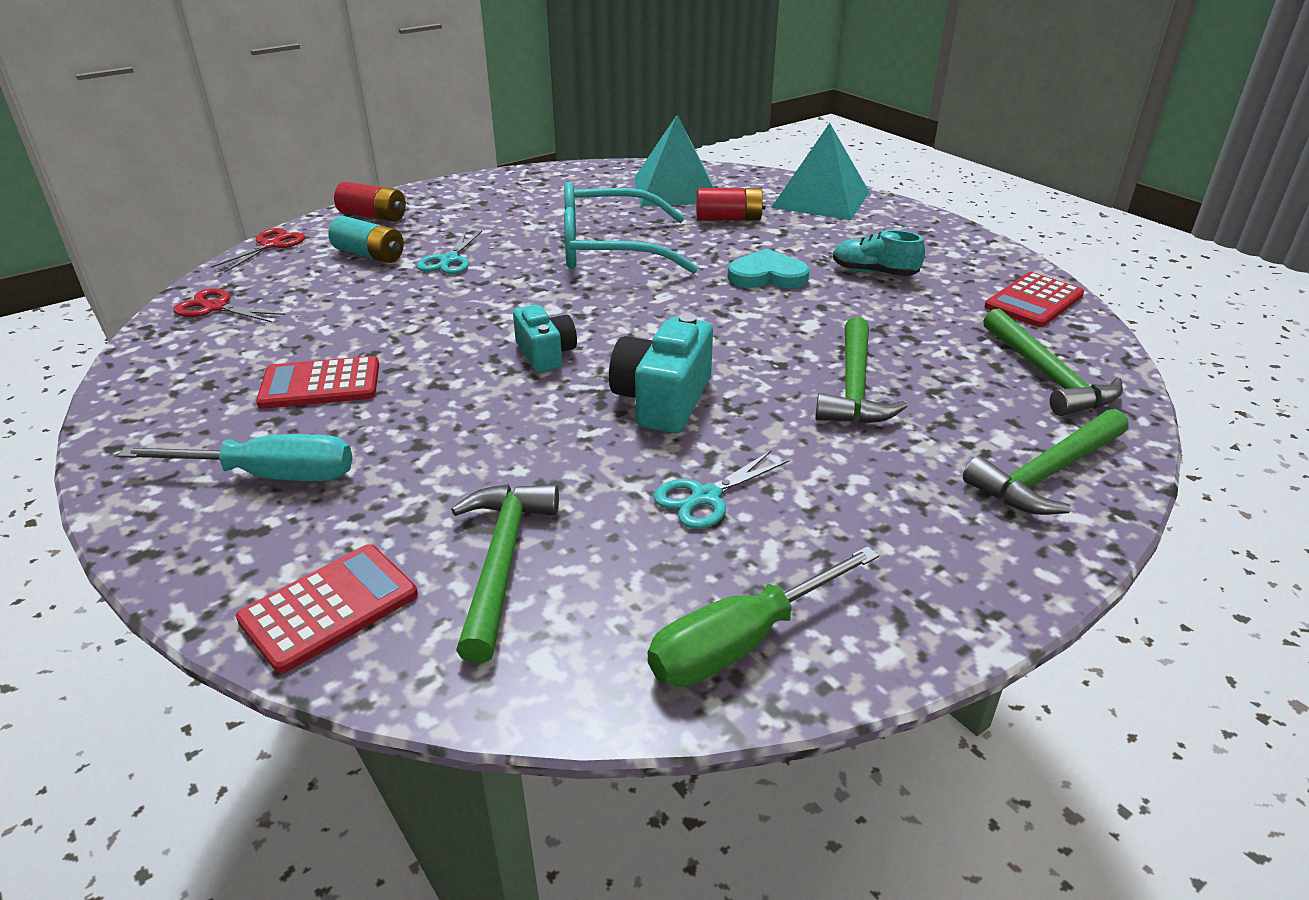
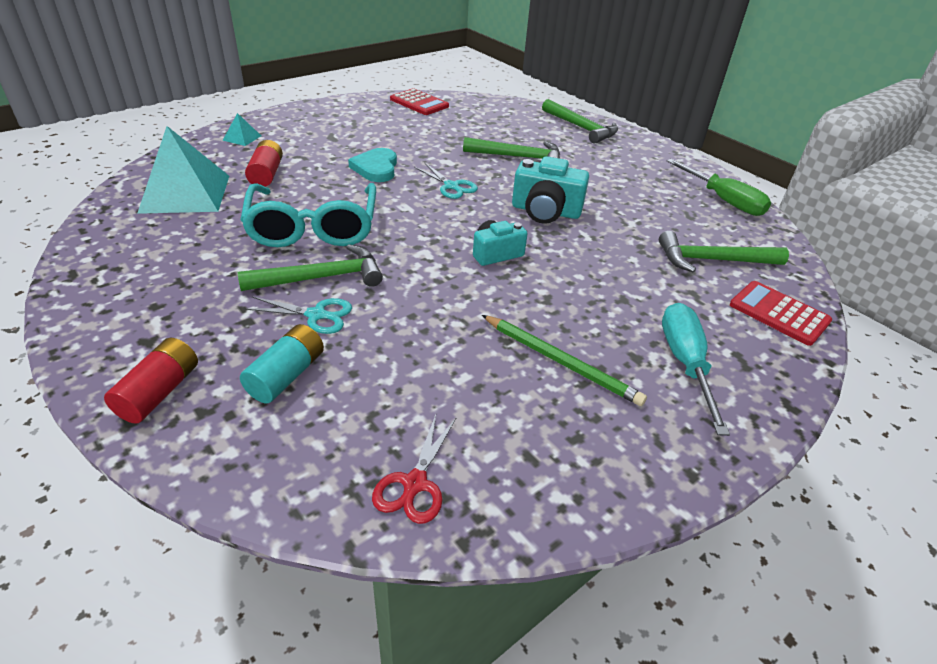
camera: 95 degrees left, 5 degrees up
red scissors [211,228,305,272] -> none
red calculator [256,356,379,409] -> green pencil [482,315,647,406]
turquoise scissors [654,451,789,529] -> turquoise scissors moved to [414,162,478,199]
turquoise pyramid [771,123,869,220] -> turquoise pyramid [222,113,261,146], size x0.43
turquoise shoe [833,230,925,276] -> none
green hammer [983,309,1123,416] -> green hammer moved to [238,244,383,291]

